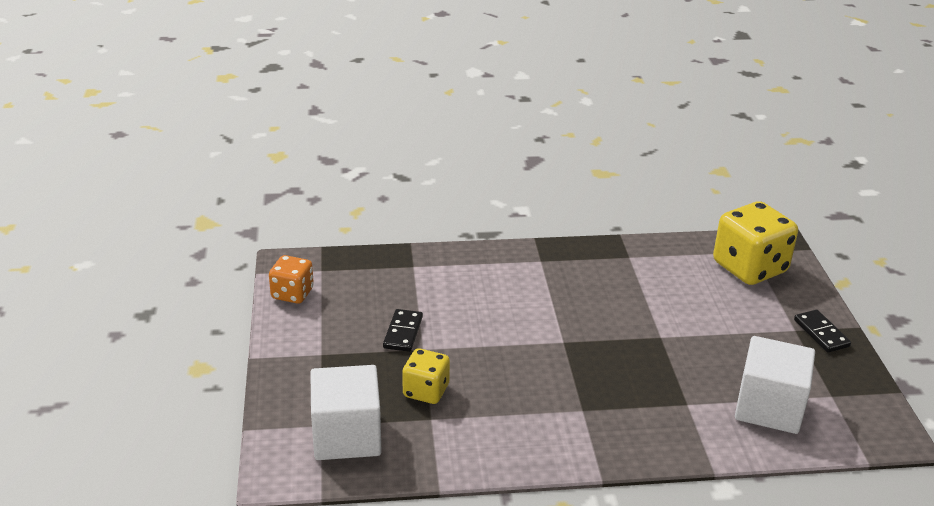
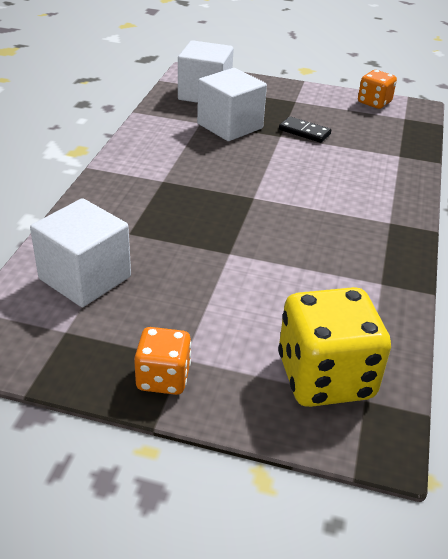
camera: 110 degrees right, 5 degrees up
yellow dice [402,348,450,404] -> white cube [197,68,267,141]
black domino [794,310,851,353] -> orange dice [134,327,191,395]

